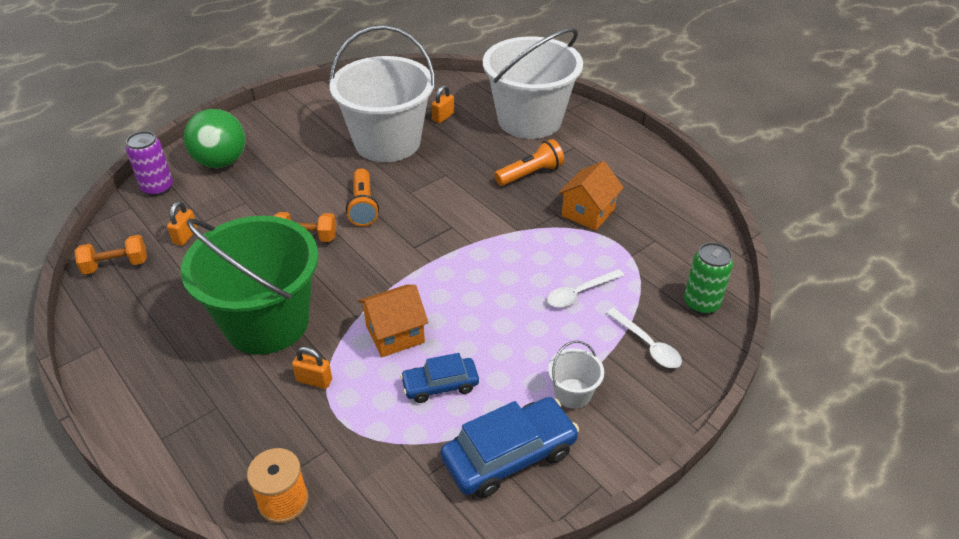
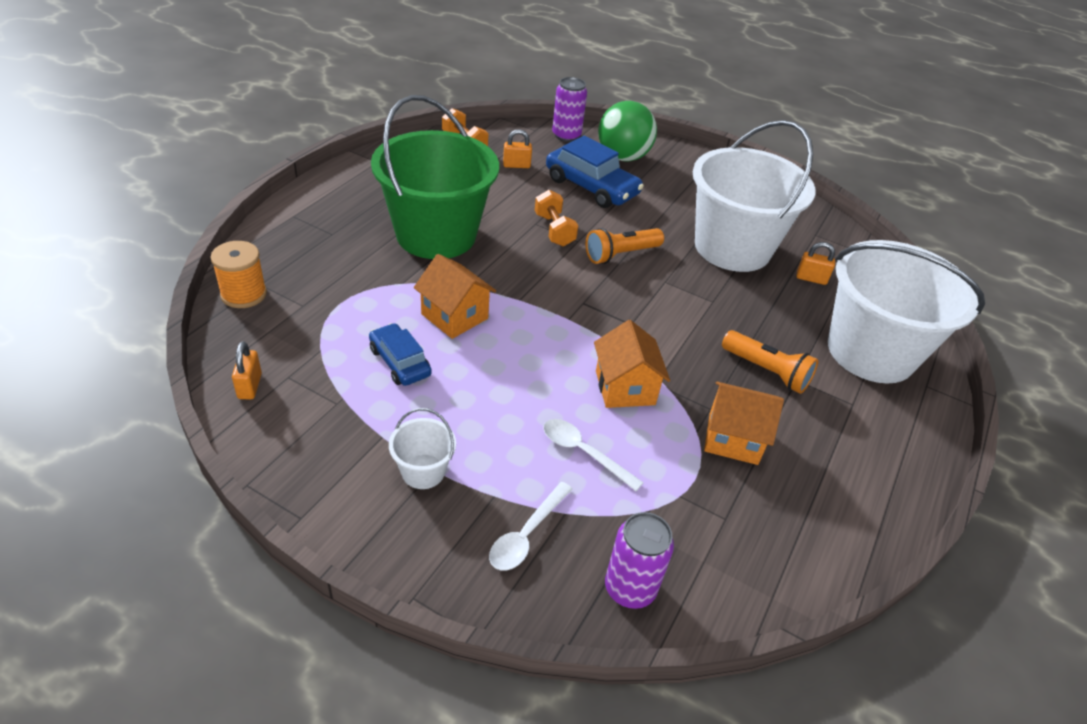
camera: 65 degrees right, 0 degrees up
orange padlock [292,347,332,389] -> orange padlock moved to [232,341,262,399]
blue car [440,397,579,498] -> blue car moved to [546,136,644,208]
green can [684,242,733,314] -> purple can [605,512,674,609]
none -> orange house [594,320,670,408]

